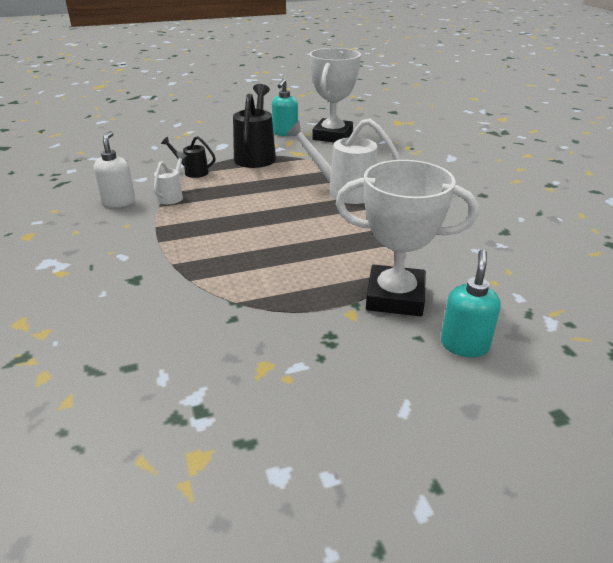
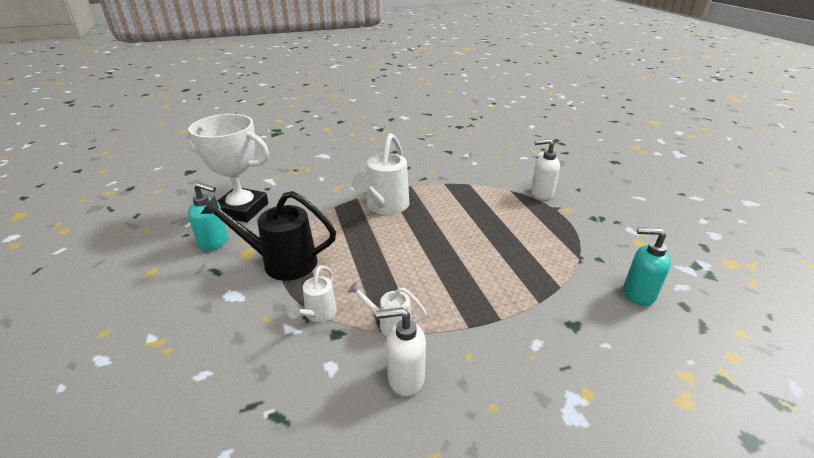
camera: 90 degrees left, 0 degrees up
black watering can [161,136,216,178] -> white watering can [287,265,337,322]
white trophy [336,160,478,316] -> white soap dispenser [531,139,560,200]
turquoise soap dispenser [441,249,501,357] -> turquoise soap dispenser moved to [624,228,671,306]

